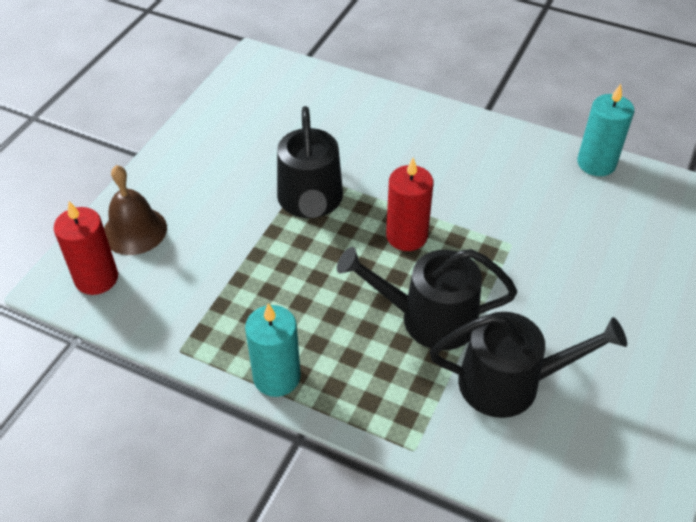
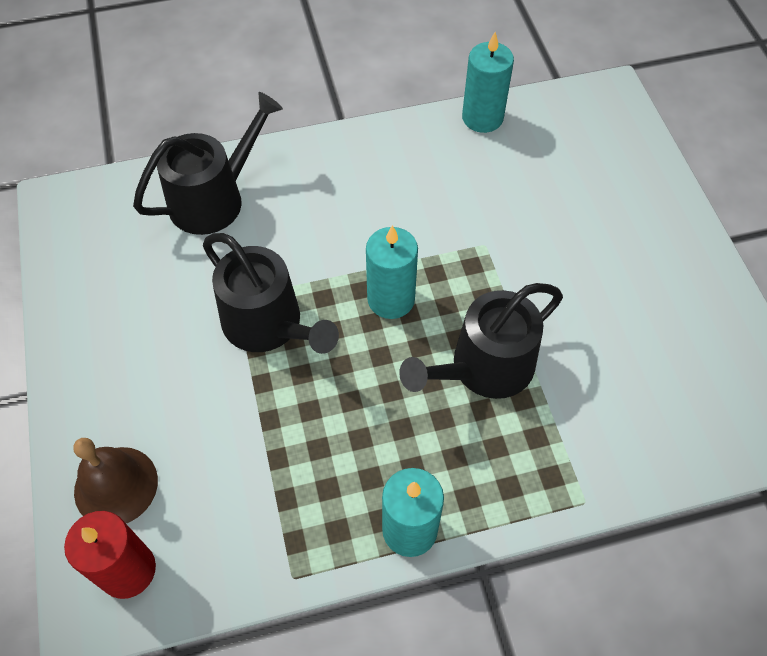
camera: 40 degrees left, 10 degrees up
red candle [386,158,433,251] -> turquoise candle [366,225,418,319]
black watering can [430,312,627,418] -> black watering can moved to [133,92,283,235]

